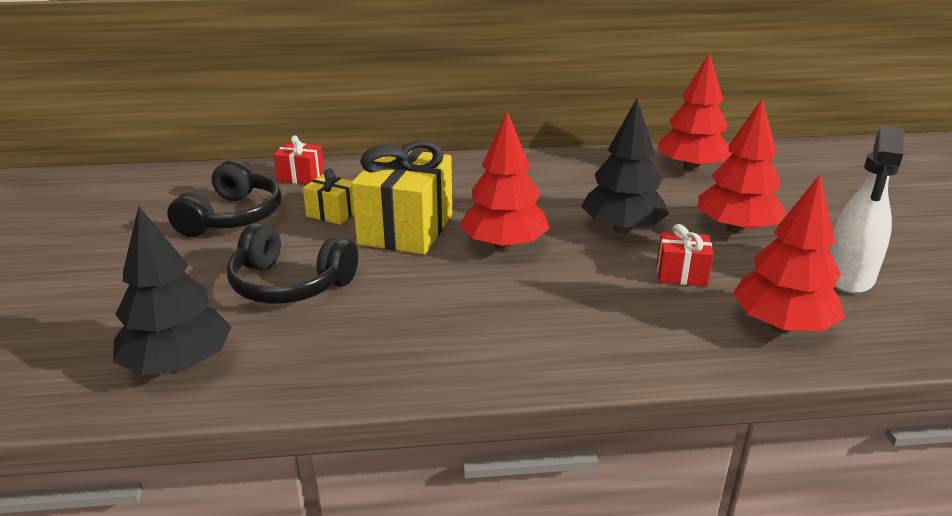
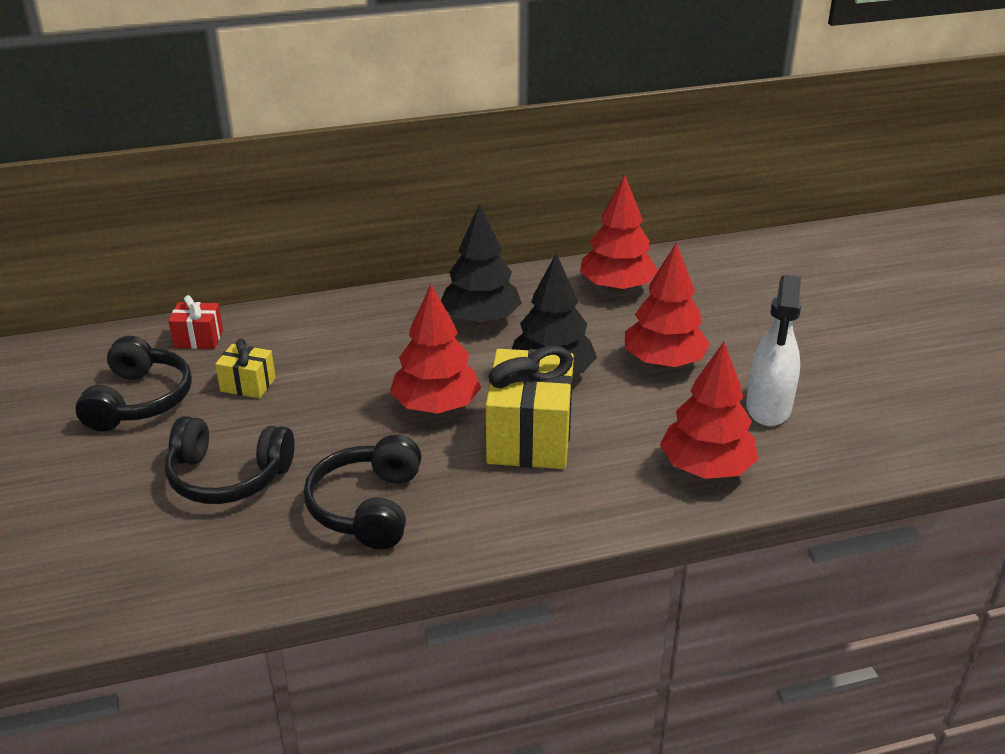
camera: 10 degrees left, 5 degrees up
black tree [113,206,232,375] -> black tree moved to [441,204,522,324]
yellow gift [351,140,452,255] -> yellow gift moved to [486,346,574,469]
red gift [657,224,714,286] -> none
none -> black headphones [304,435,422,549]

